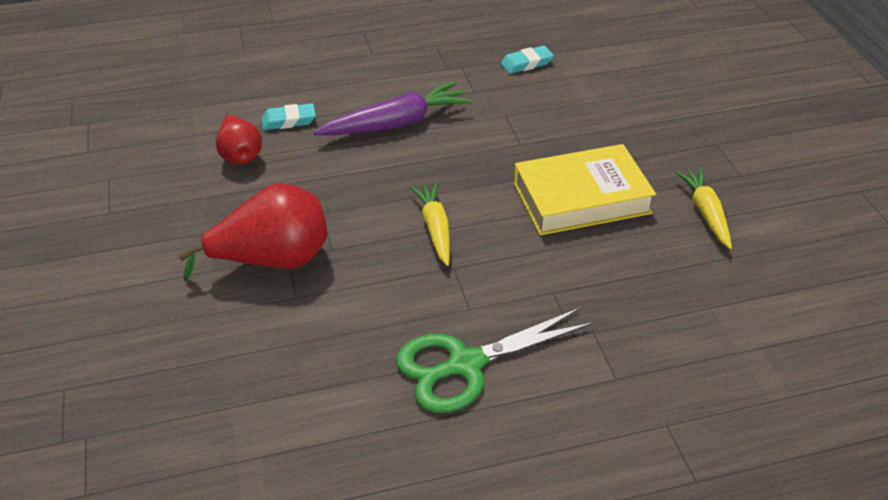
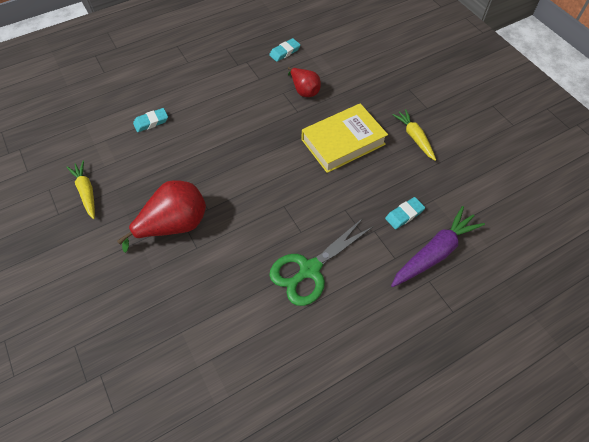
camera: 15 degrees left, 15 degrees up
red pear [216,114,262,165] -> red pear moved to [288,67,321,97]
purple carrot [314,81,472,135] -> purple carrot moved to [391,206,485,287]
yellow carrot [410,182,450,266] -> yellow carrot moved to [67,161,95,219]
none -> turquoise eraser [385,197,425,229]

